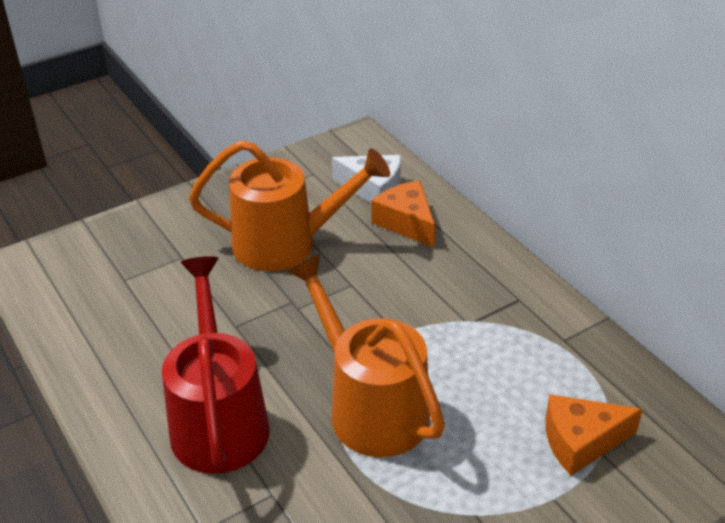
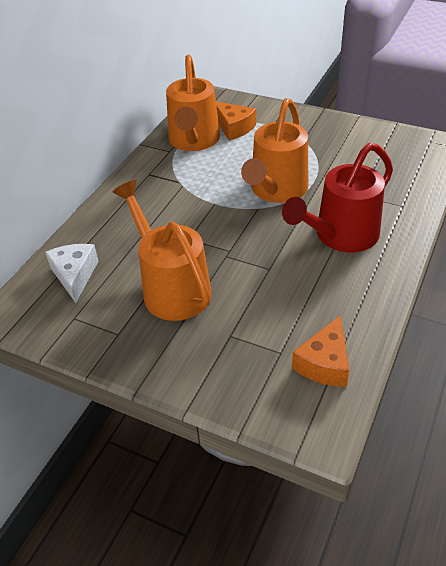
camera: 120 degrees left, 5 degrees up
orange cheese [371,180,435,247] -> orange cheese moved to [292,315,349,387]
none -> orange watering can [166,55,220,151]

